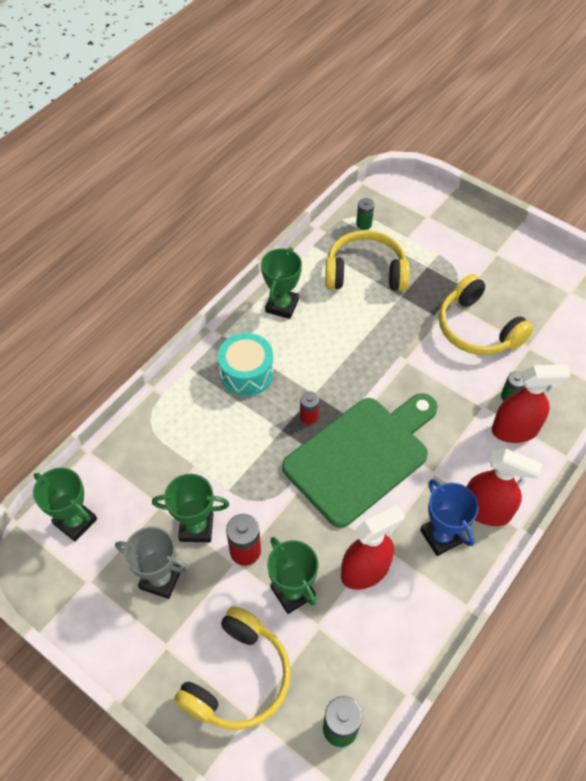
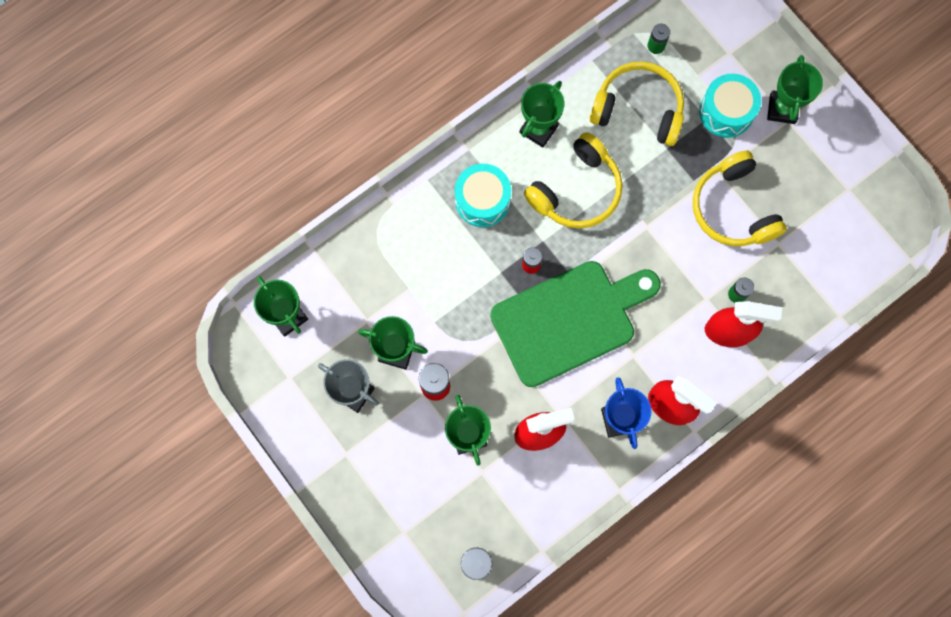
camera: 15 degrees right, 20 degrees up
yellow headphones [174,606,291,730] -> yellow headphones moved to [524,132,623,229]
none -> turquoise drum [699,74,761,138]
none -> green trophy [767,55,823,124]

